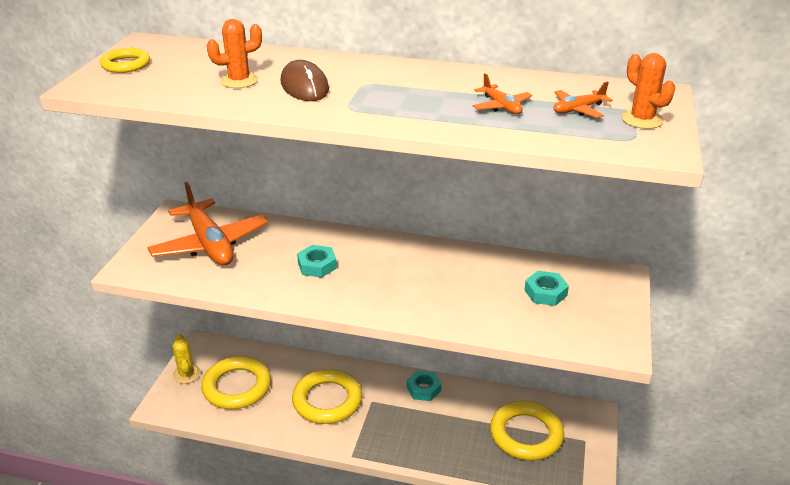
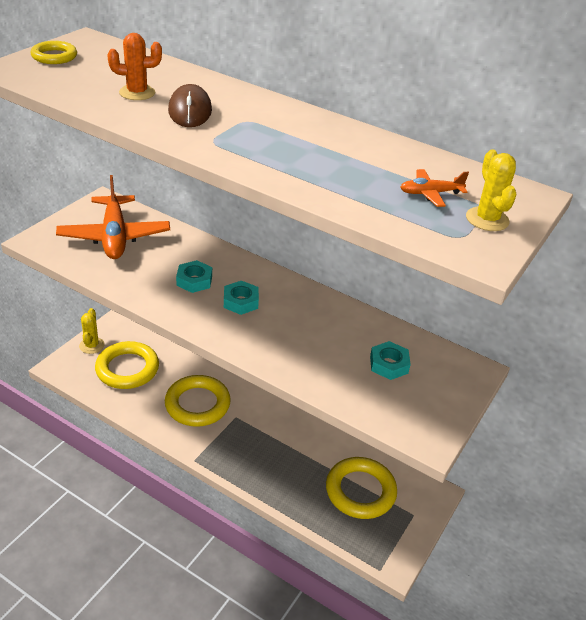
camera: 15 degrees right, 5 degrees up
turquoise nut [407,370,442,401] -> turquoise nut moved to [224,281,259,315]
orange plane [473,73,532,114] -> none
orange cactus [621,53,675,129] -> yellow cactus [466,149,517,231]

